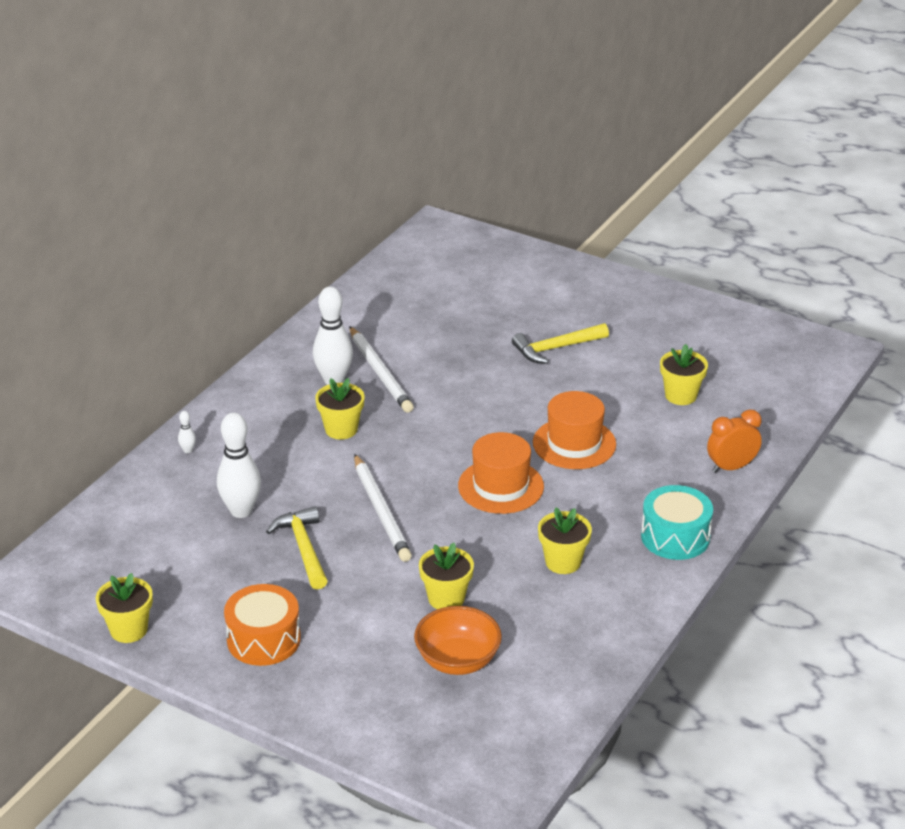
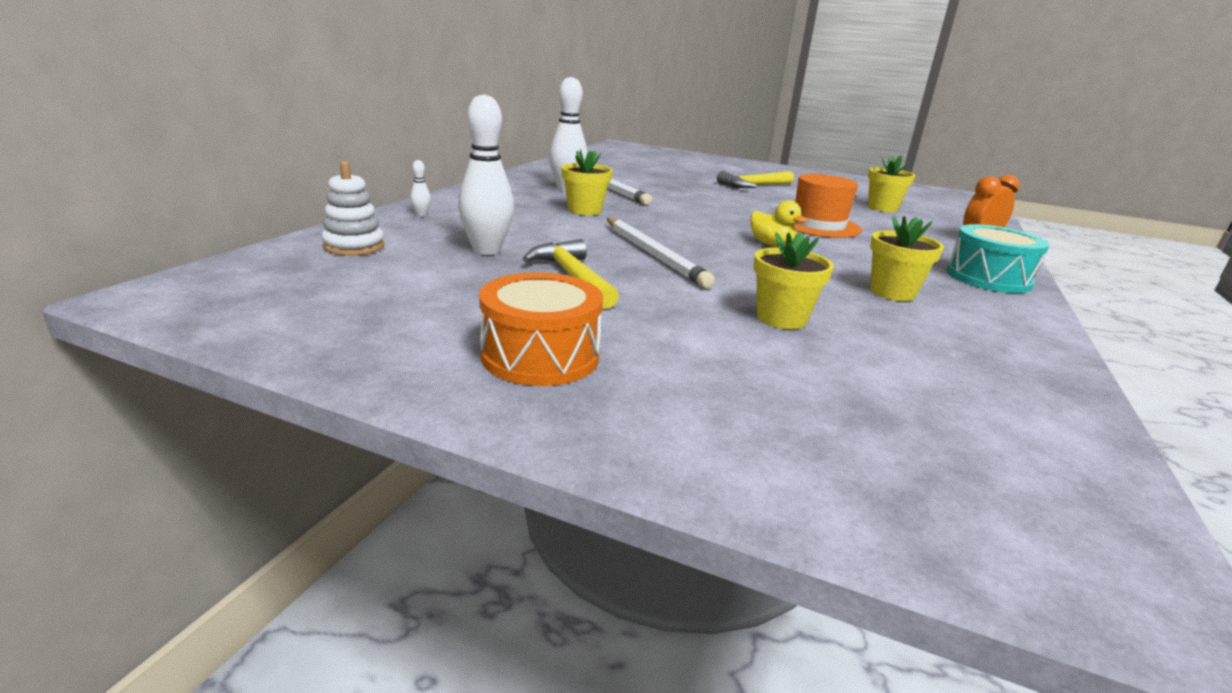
camera: 10 degrees left, 10 degrees down
yellow flower pot [96,573,153,643] -> none
orange bowl [414,606,502,675] -> none
orange hat [458,432,544,514] -> yellow duck [750,200,808,246]
none -> white stacking toy [321,161,384,256]

